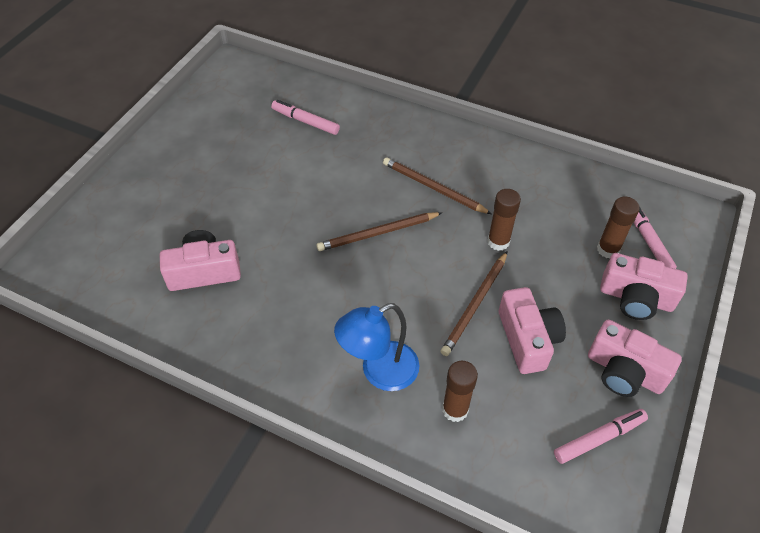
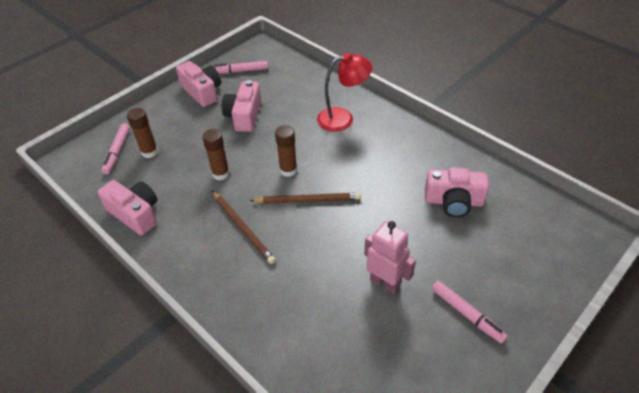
camera: 160 degrees left, 5 degrees down
pink marker [271,100,340,135] -> pink marker moved to [432,280,508,344]
blue lamp [334,303,420,391] -> red lamp [317,53,372,132]
brown pencil [441,251,508,356] -> none
brown glue stick [442,361,478,422] -> brown glue stick moved to [275,125,297,177]
pink camera [600,253,688,320] -> pink camera moved to [97,180,157,235]
none -> pink robot [364,221,416,294]

